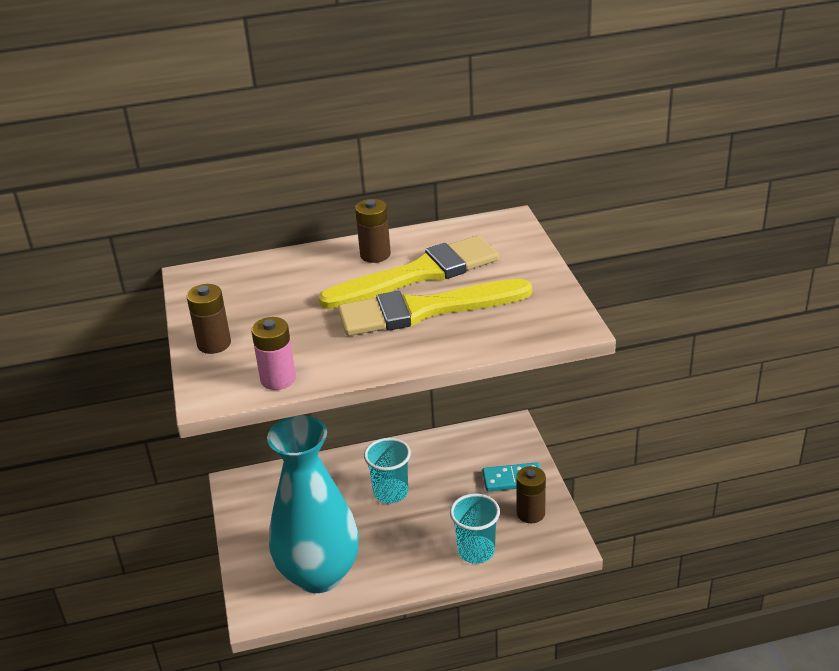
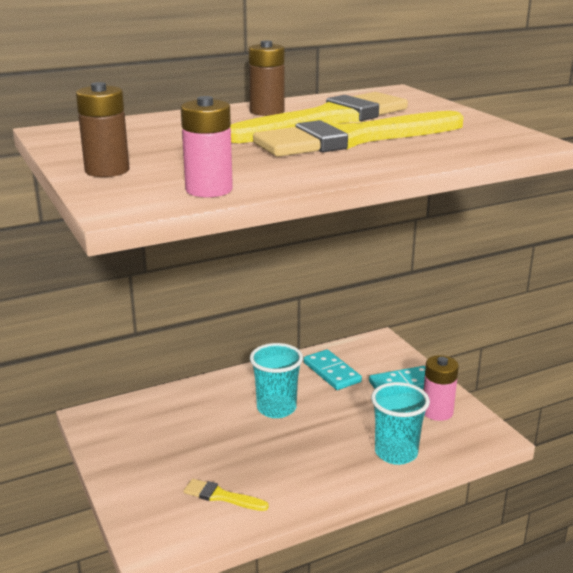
camera: 15 degrees left, 10 degrees down
turquoise vase [267,415,359,593] -> yellow brush [183,479,269,511]
brown battery [516,466,546,523] -> pink battery [424,355,459,421]
none -> turquoise domino [304,349,362,390]

